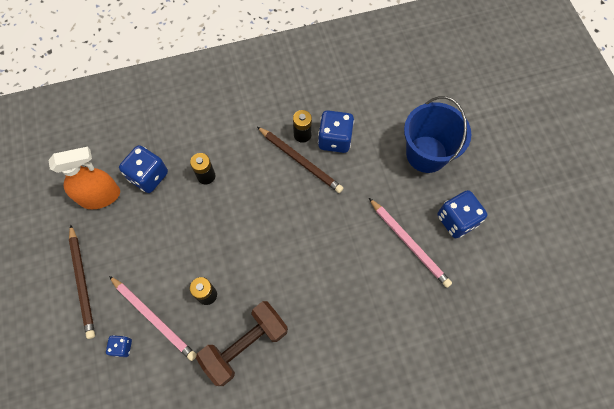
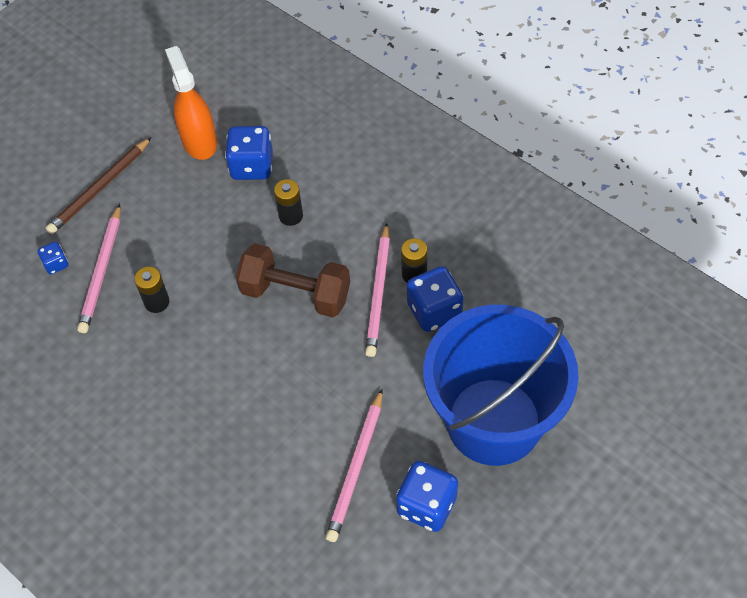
camera: 60 degrees right, 10 degrees down
orange spray bottle [48,147,120,209] -> orange spray bottle turned 150 degrees counterclockwise [165,46,217,160]
brown dumbbell [196,301,288,386] -> brown dumbbell moved to [236,243,350,317]
brown pencil [257,127,343,193] -> pink pencil [365,223,390,357]
blue bucket [404,96,472,173] -> blue bucket [423,305,579,466], size x1.53

